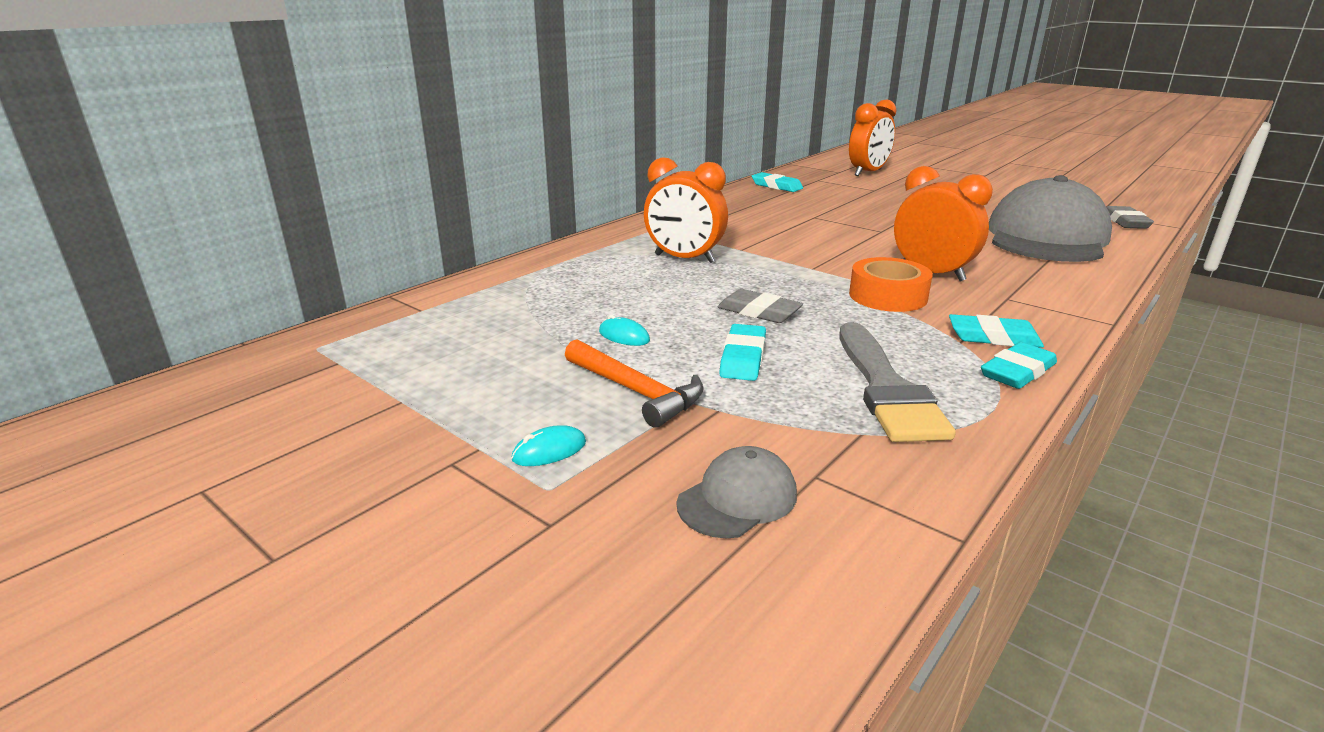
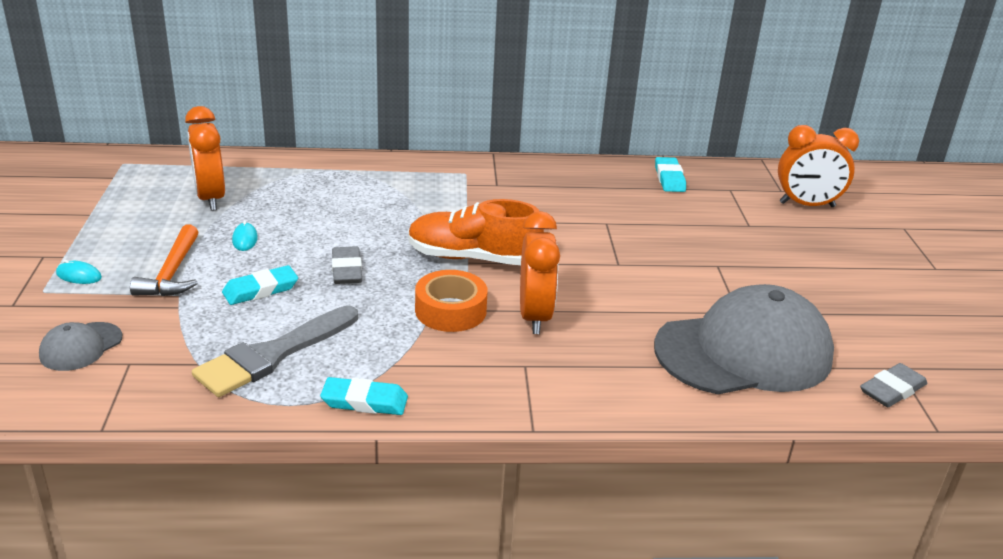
camera: 45 degrees right, 5 degrees up
orange clock [644,157,728,263] -> orange clock moved to [185,106,225,211]
grey cap [677,446,797,538] -> grey cap turned 120 degrees clockwise [39,322,122,371]
turquoise eraser [949,314,1044,348] -> none
none -> orange shoe [408,199,544,265]

